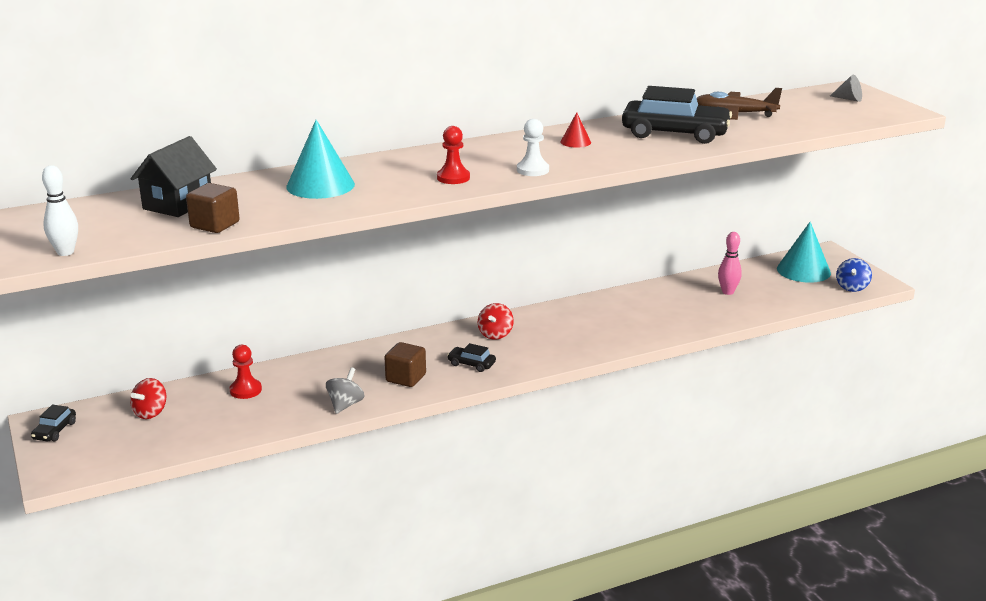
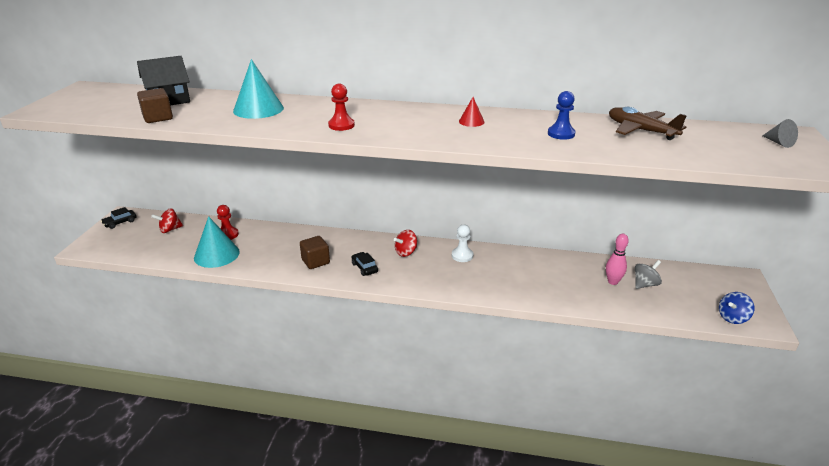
camera: 35 degrees right, 5 degrees up
white bowling pin [42,165,78,256] -> none
grey spinning top [326,367,365,414] -> grey spinning top moved to [635,260,662,289]
white pawn [517,119,549,176] -> white pawn moved to [452,225,473,262]
black car [622,86,732,144] -> blue pawn [548,91,575,140]
turquoise cone [777,222,831,283] -> turquoise cone moved to [194,216,240,268]

